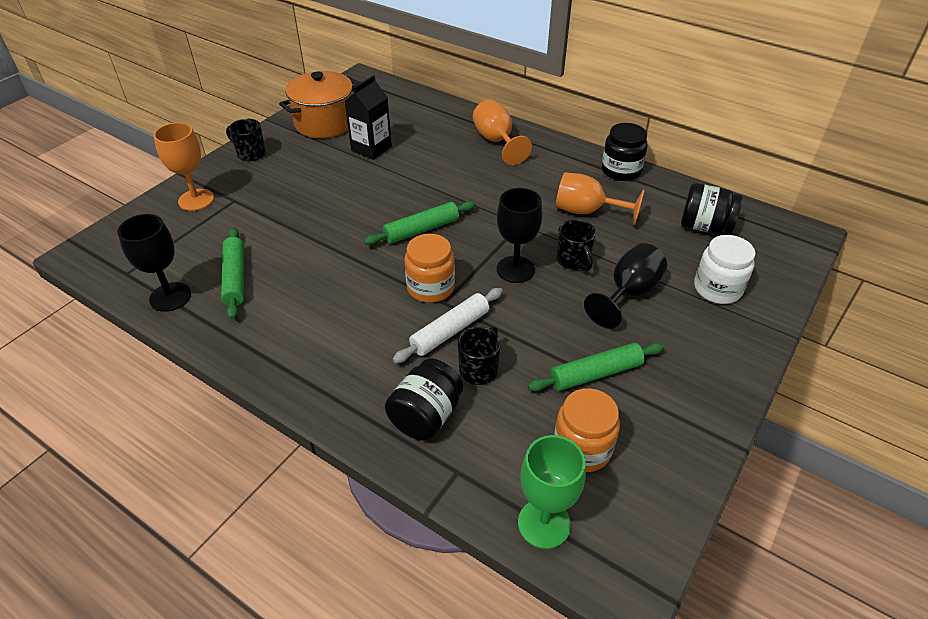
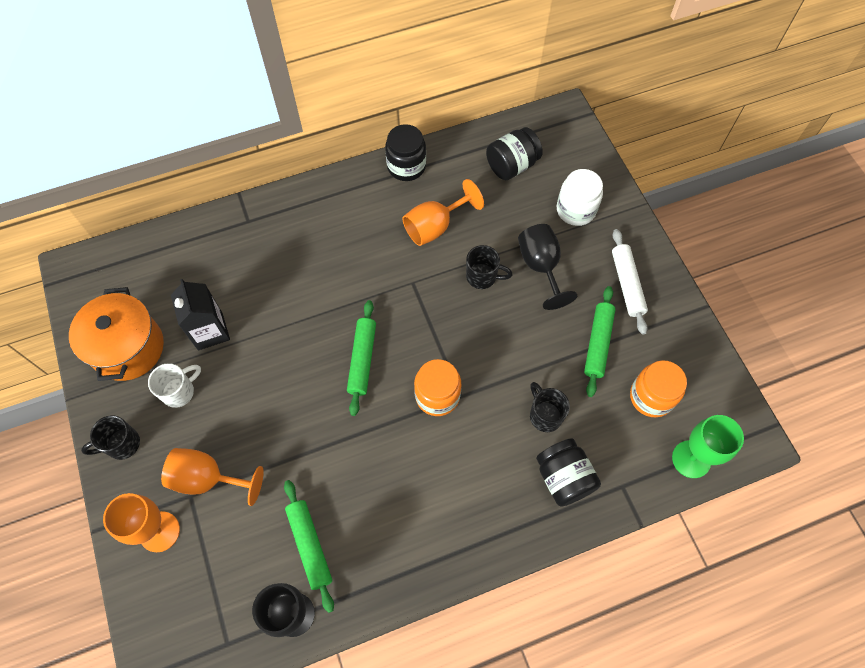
camera: 55 degrees left, 20 degrees up
green rolling pin [221,227,244,319] -> green rolling pin turned 45 degrees clockwise [284,480,334,613]
white rolling pin [393,288,503,363] -> white rolling pin moved to [612,229,648,335]
orange goblet [473,99,532,165] -> orange goblet moved to [161,448,264,506]
black goblet [497,188,543,283] -> none
none -> white mug [148,363,201,408]

